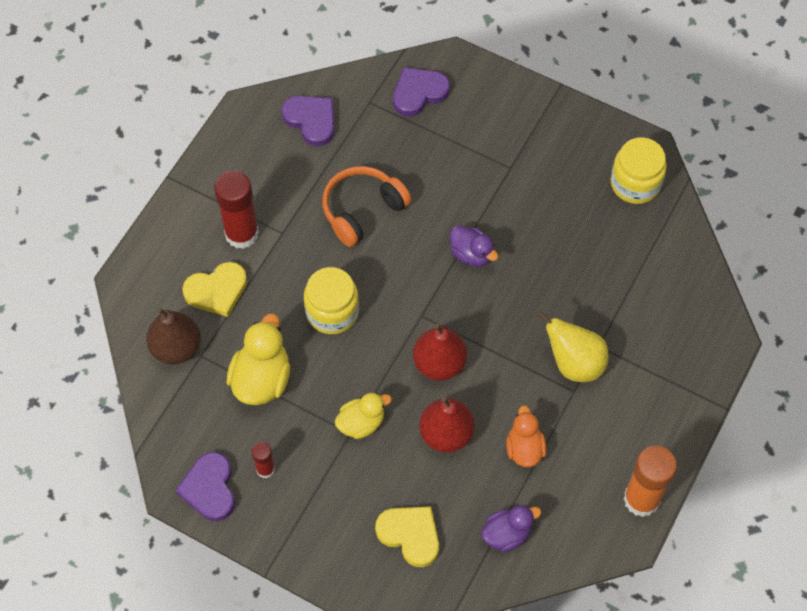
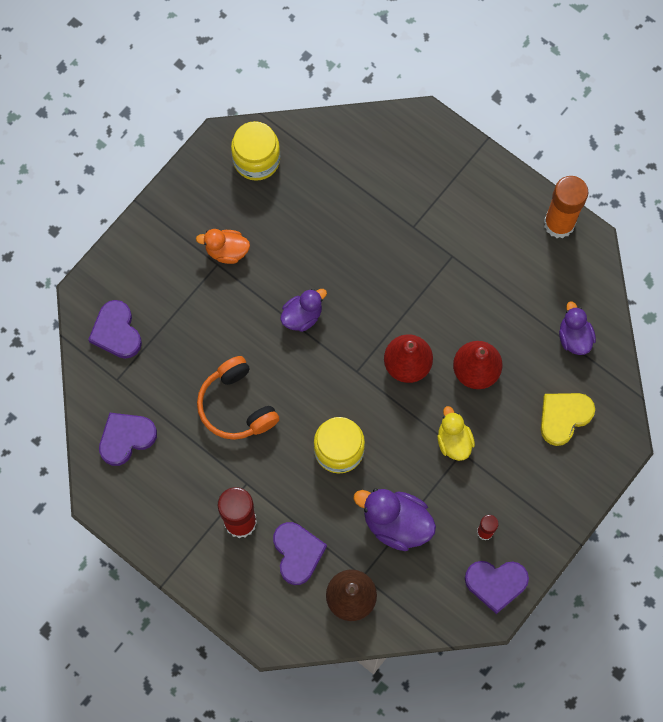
camera: 80 degrees left, 10 degrees up
yellow heart [182,262,247,317] -> purple heart [273,522,327,585]
yellow duck [227,313,290,405] -> purple duck [354,489,436,551]
orange duck [506,405,546,467] -> orange duck moved to [196,229,250,264]
yellow pear [537,311,608,382] -> none

